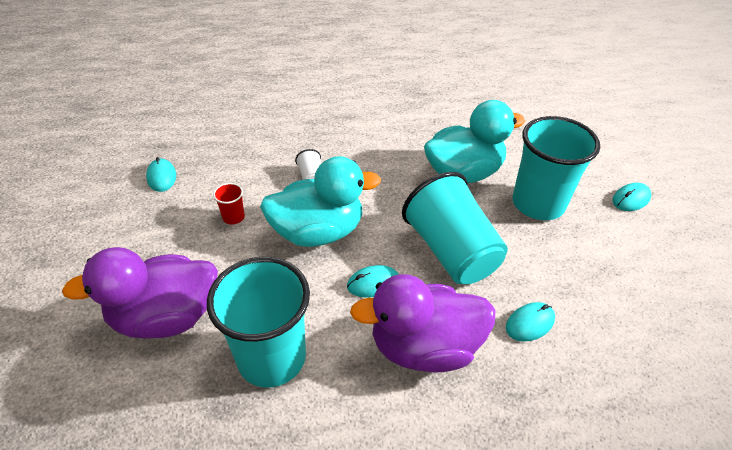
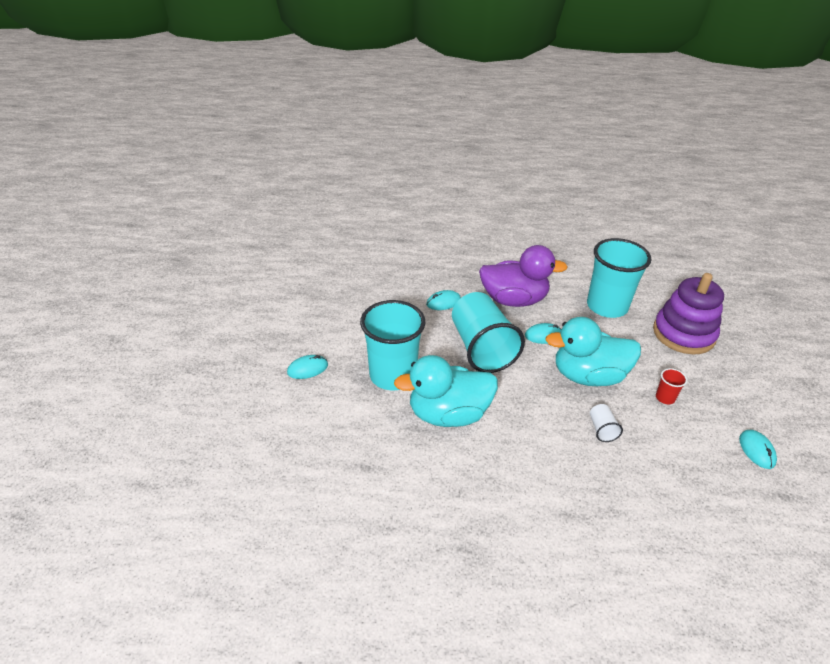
camera: 170 degrees left, 5 degrees down
purple duck [62,247,218,339] -> purple stacking toy [653,273,724,354]

